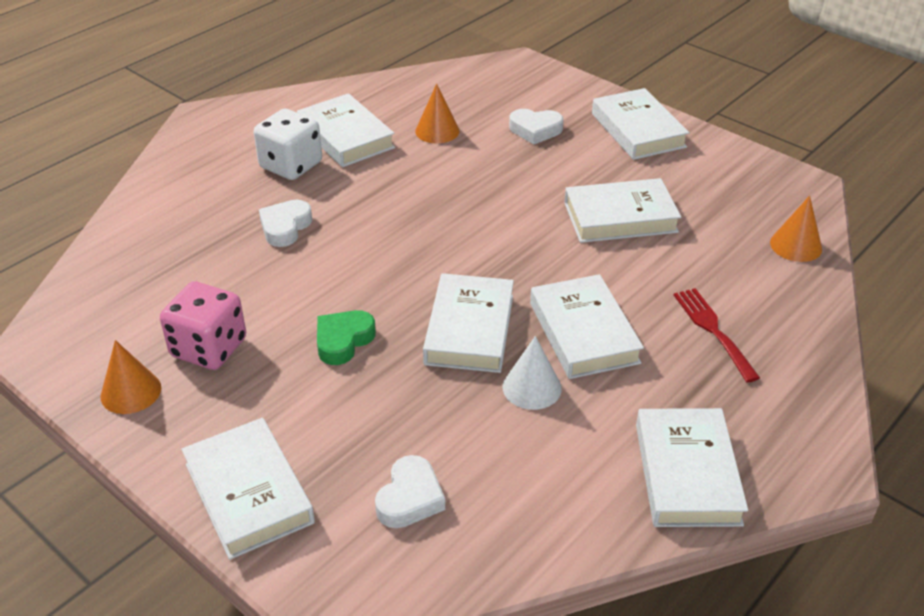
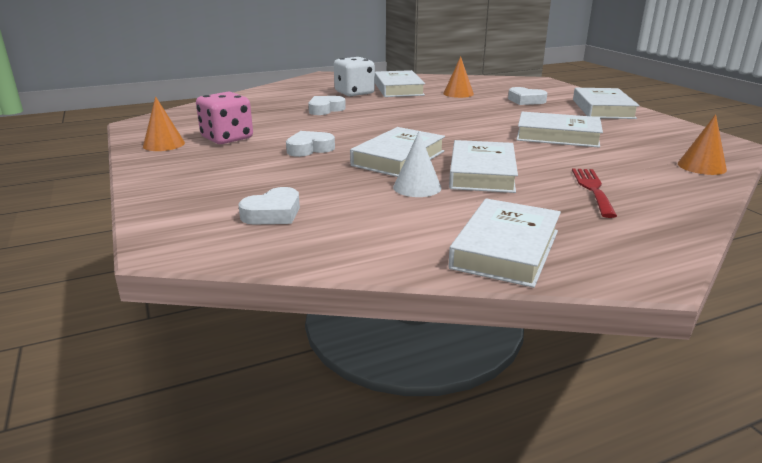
camera: 25 degrees right, 15 degrees down
white book [181,418,315,560] -> none
green heart [317,310,376,365] -> white heart [286,131,335,157]

